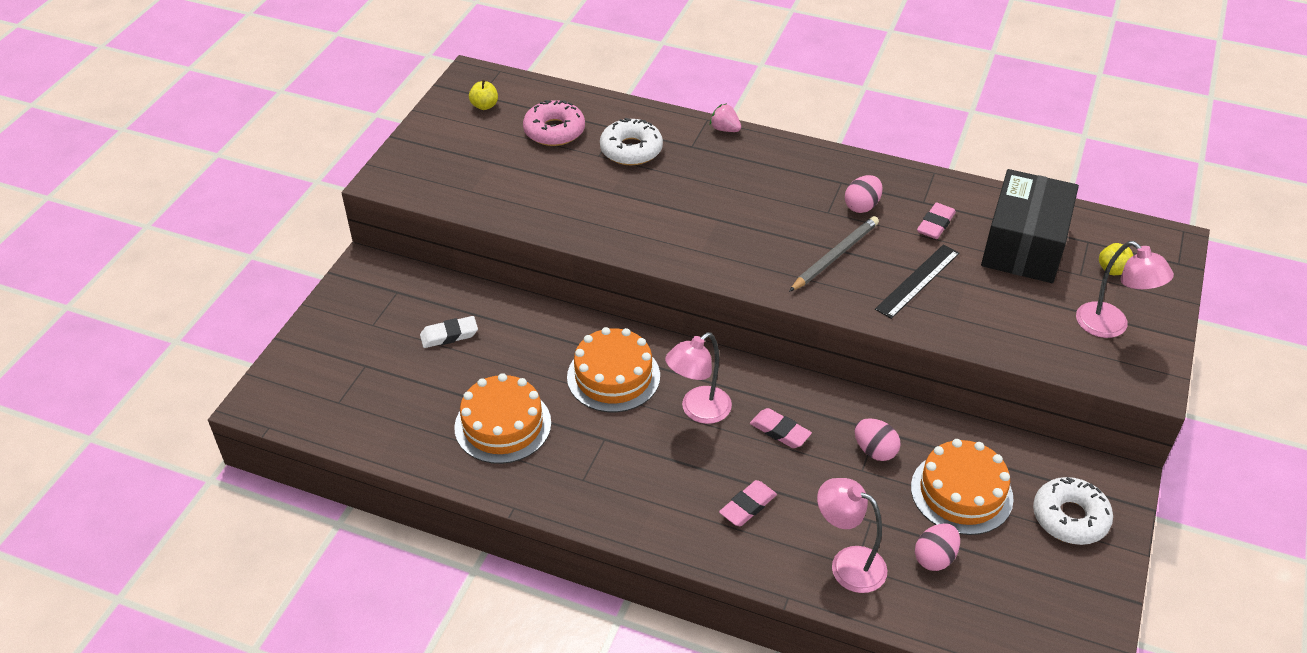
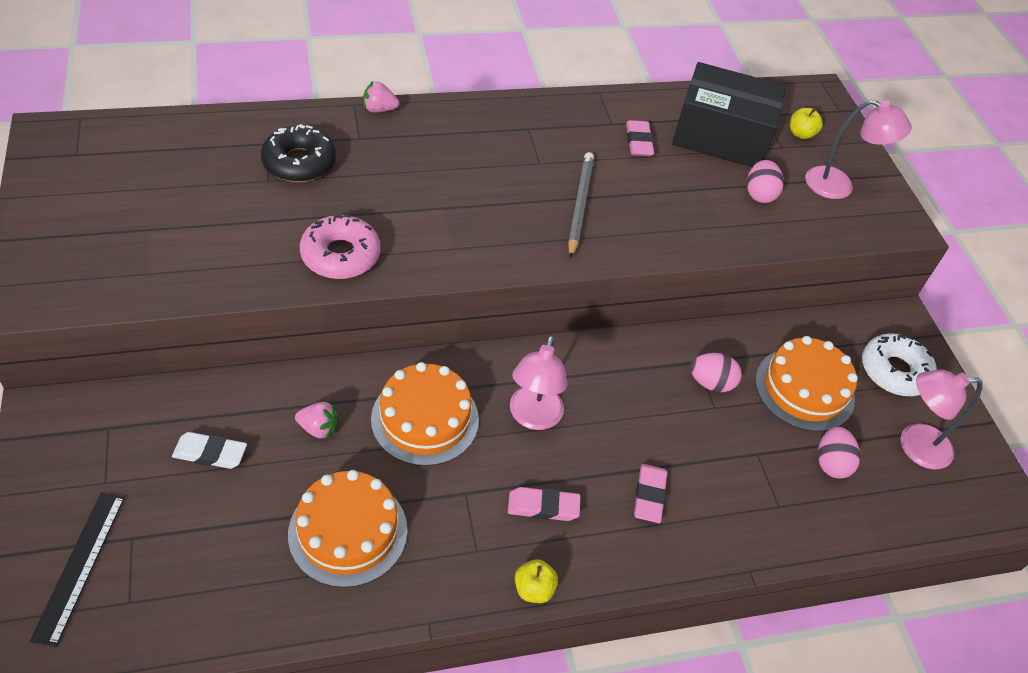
camera: 40 degrees left, 5 degrees up
white eraser [420,316,478,348] -> white eraser turned 60 degrees clockwise [172,432,247,469]
yellow apple [469,80,498,110] -> yellow apple moved to [515,559,558,603]
pink donut [523,100,585,146] -> pink donut moved to [300,214,380,279]
white donut [600,118,663,165] -> black donut [261,124,336,182]
pink eraser [750,408,812,448] -> pink eraser moved to [508,487,581,521]
pink lamp [817,478,887,593] -> pink lamp moved to [900,370,983,470]
pink egg [845,175,883,213] -> pink egg moved to [747,160,784,203]
black ruler [875,244,959,319] -> black ruler moved to [29,492,125,647]
black box [981,169,1079,283] -> black box turned 60 degrees counterclockwise [672,62,786,167]
none -> pink strawberry [295,402,338,439]

